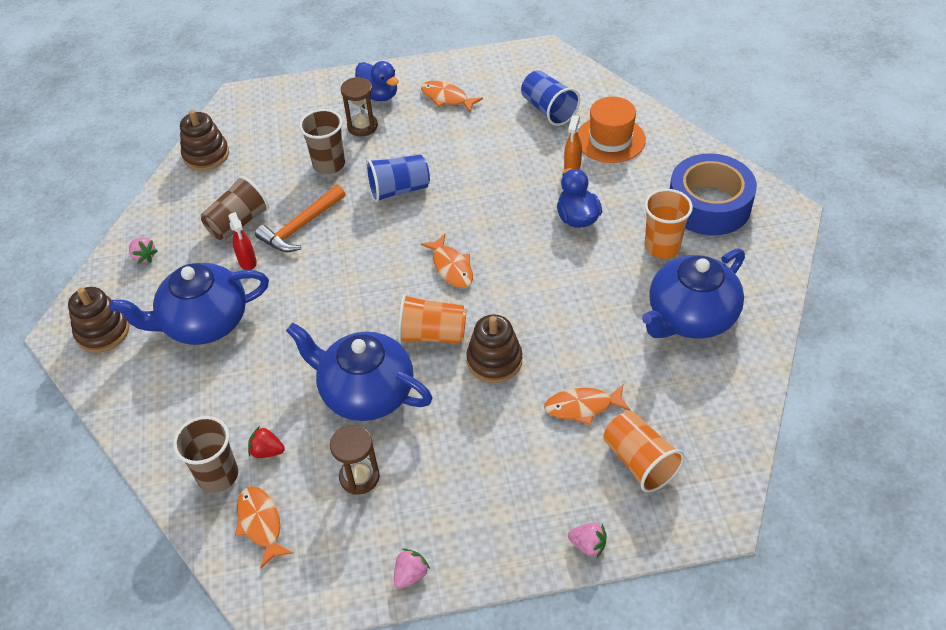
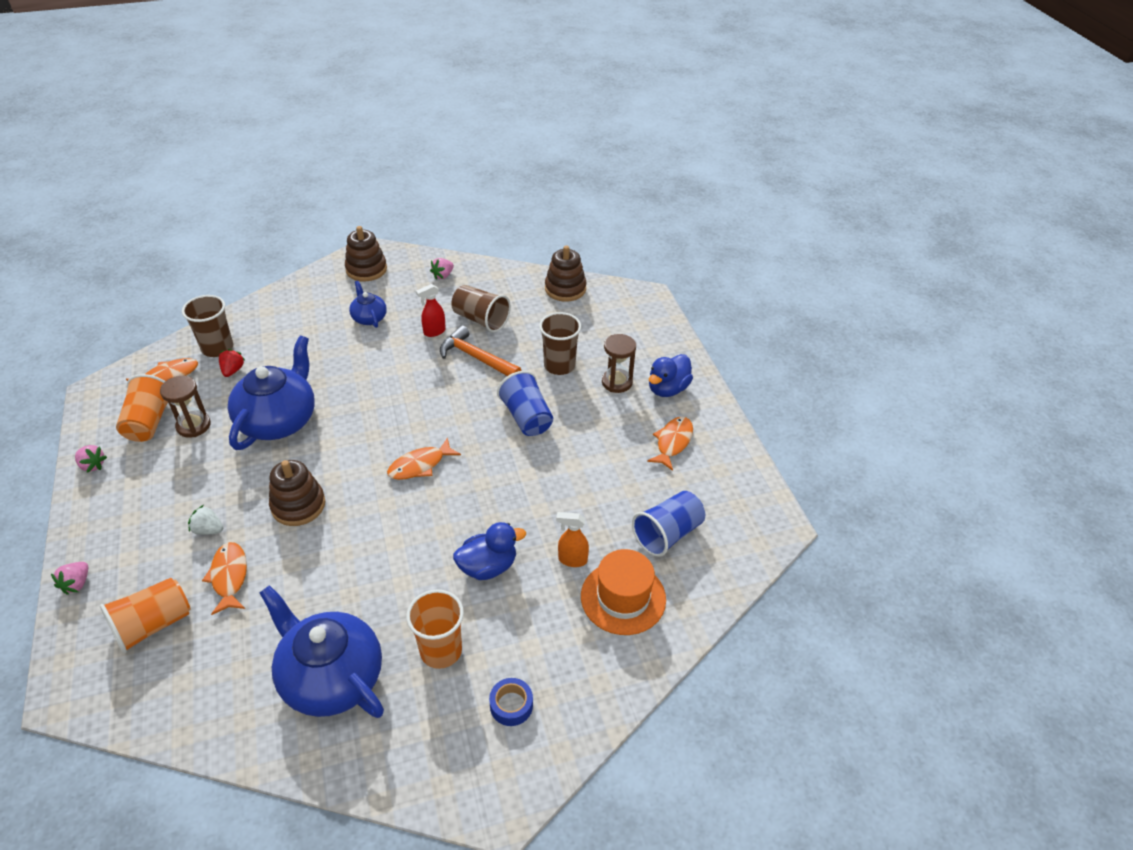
camera: 80 degrees right, 5 degrees down
blue teapot [110,263,269,345] -> blue teapot [349,281,387,328], size x0.50
orange cup [398,294,466,343] -> orange cup moved to [116,374,168,442]
blue tape [670,153,757,235] -> blue tape [489,678,533,726], size x0.41
none -> white strawberry [188,505,223,535]

